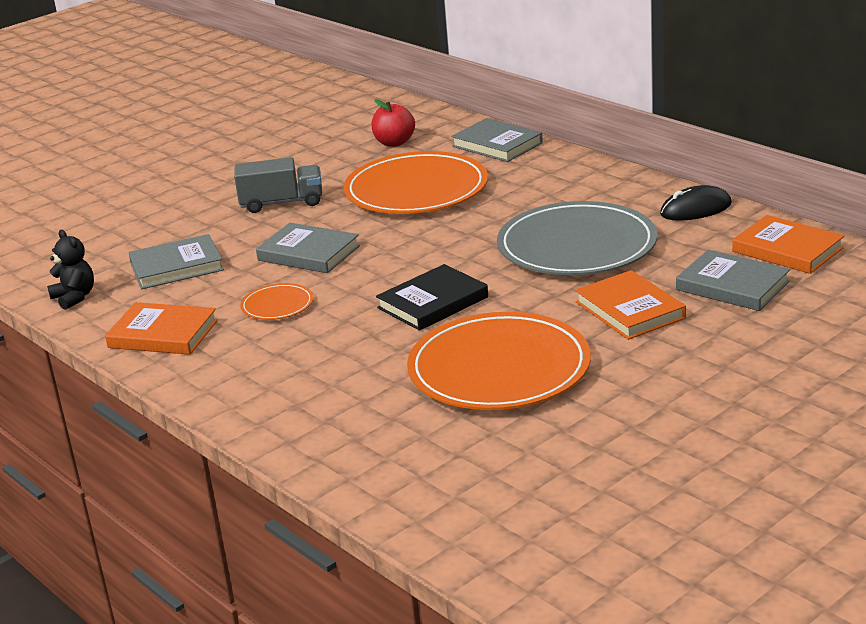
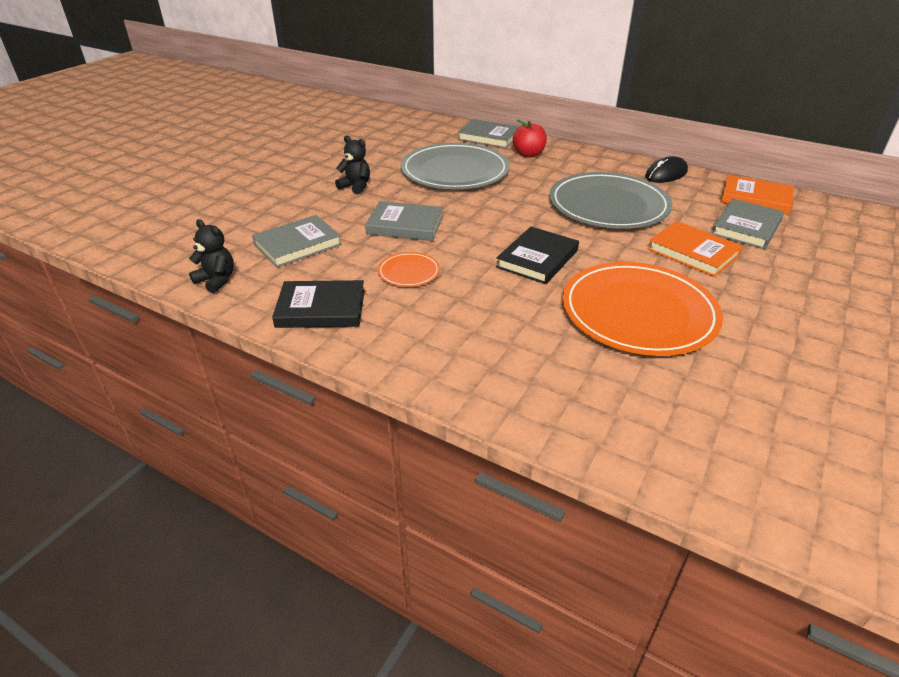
camera: 20 degrees left, 10 degrees up
orange book [105,302,218,355] -> black book [272,280,365,328]
grey truck [234,157,322,213] -> black teddy bear [335,136,370,194]
orange plate [344,151,488,214] -> grey plate [400,143,510,189]
red apple [371,99,415,147] -> red apple moved to [513,120,547,157]
grey book [676,250,790,311] -> grey book turned 75 degrees counterclockwise [711,199,784,249]

